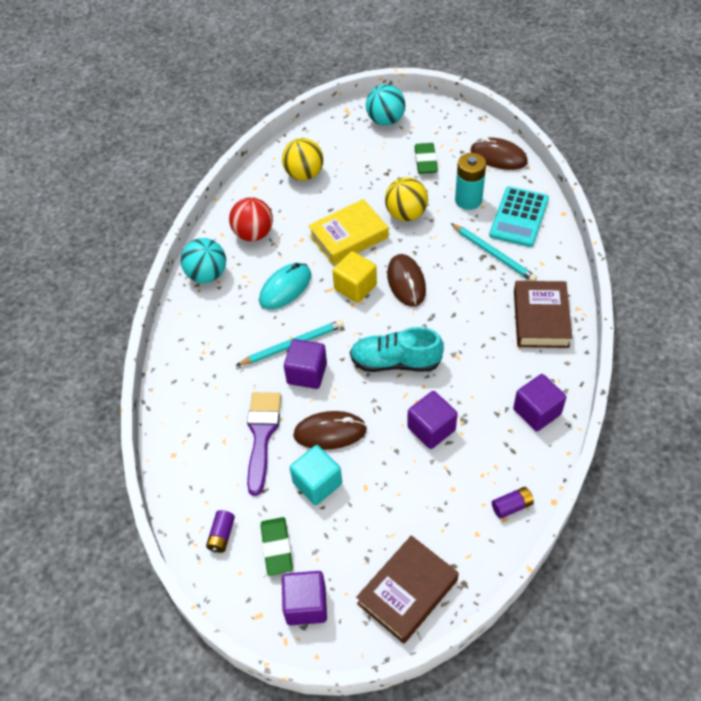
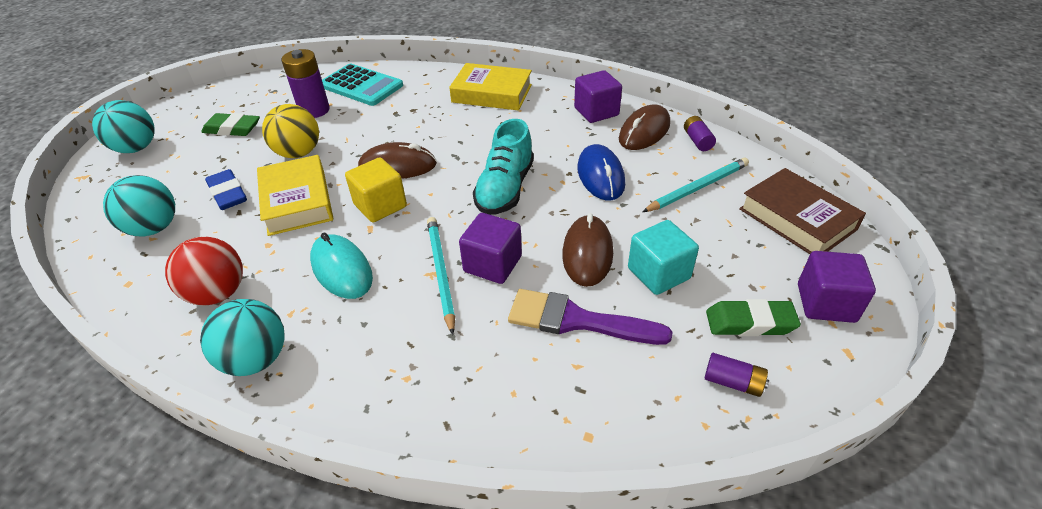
camera: 80 degrees left, 10 degrees down
yellow ball [282,138,323,181] -> turquoise ball [103,175,175,237]
purple cube [407,391,458,449] -> blue mouse [577,144,625,201]
turquoise pencil [451,223,537,281] -> turquoise pencil moved to [642,158,749,212]
turquoise battery [455,153,486,210] -> purple battery [281,49,330,118]
brown mouse [470,137,528,170] -> brown mouse moved to [619,104,670,150]
brown book [514,281,572,348] -> yellow book [449,63,532,111]
none -> blue eraser [205,169,247,210]

